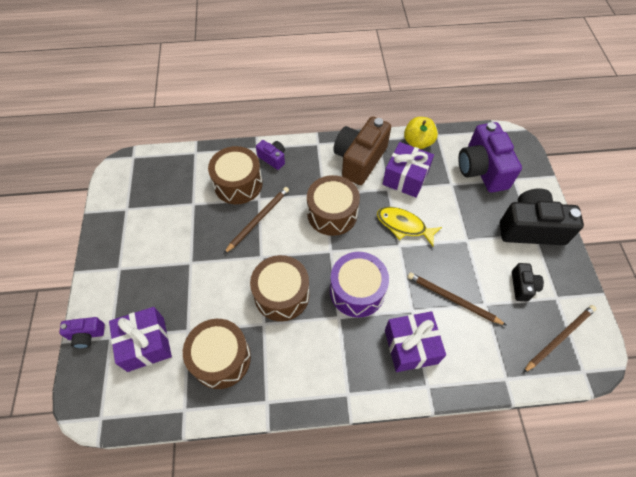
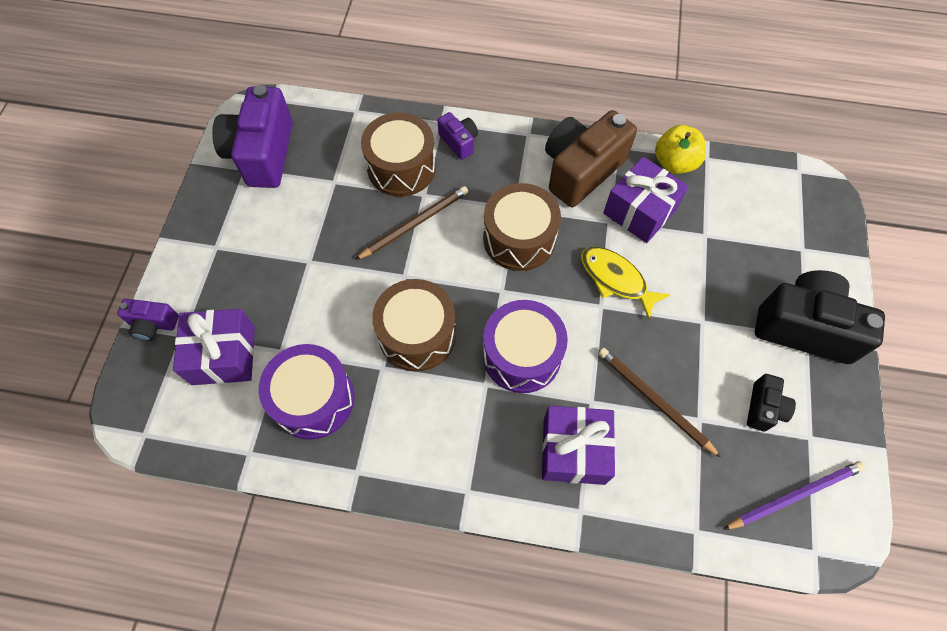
camera: 15 degrees right, 5 degrees up
brown drum [183,319,251,389] -> purple drum [259,344,354,440]
purple camera [458,122,522,193] -> purple camera moved to [212,85,293,188]
brown pencil [523,305,596,373] -> purple pencil [723,461,865,530]

